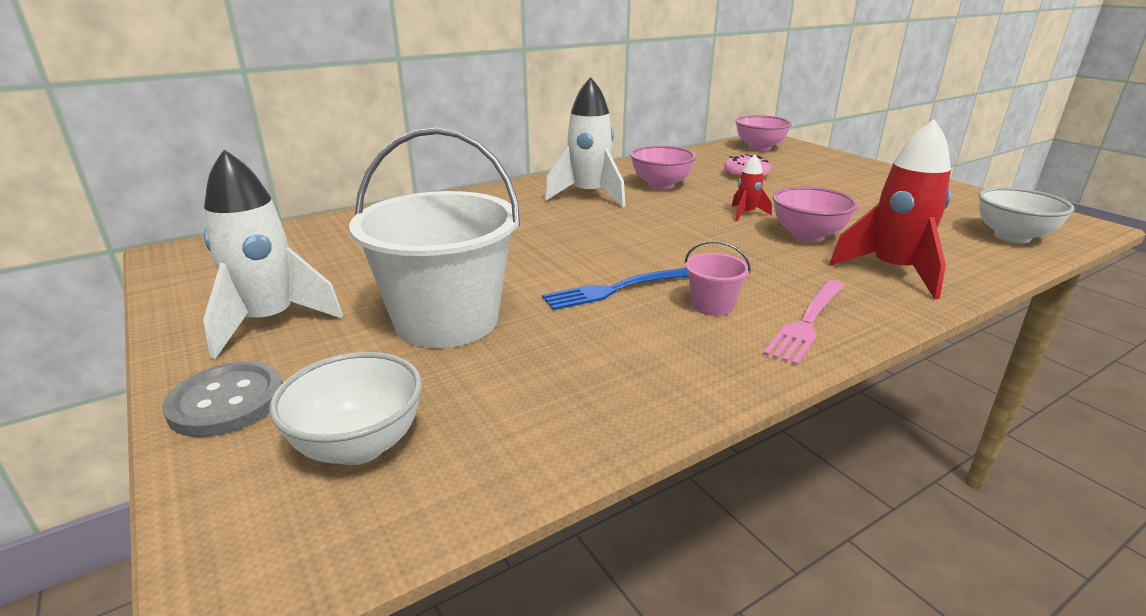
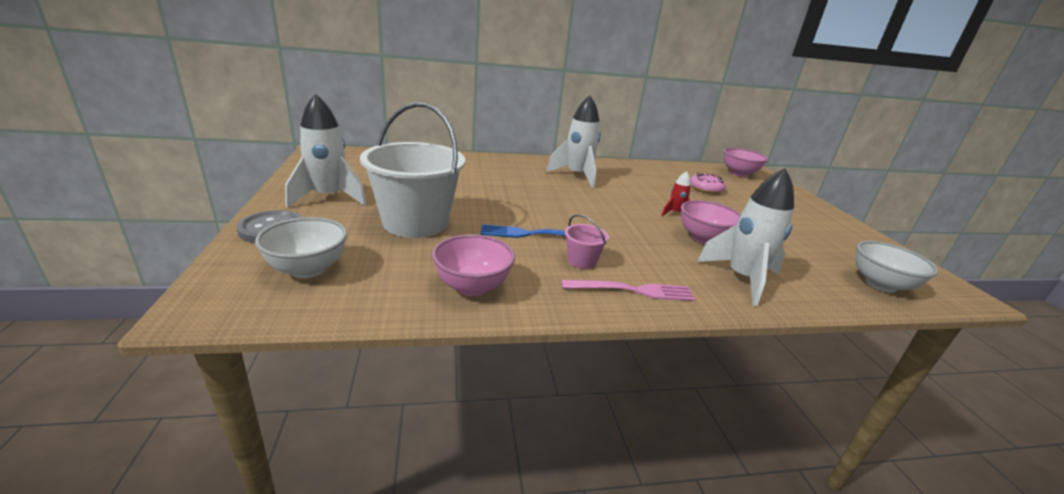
camera: 20 degrees right, 0 degrees up
pink bowl [630,146,696,189] -> pink bowl moved to [432,234,515,296]
pink fork [763,280,844,365] -> pink fork turned 150 degrees counterclockwise [562,280,696,301]
red rocket [829,119,951,299] -> white rocket [697,168,794,307]

